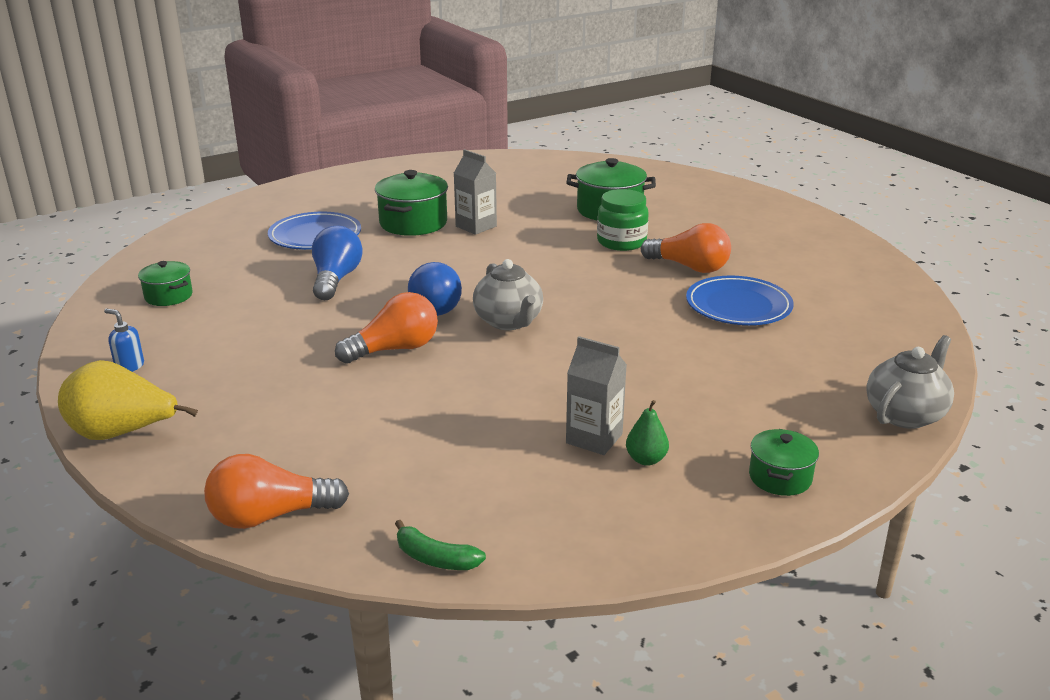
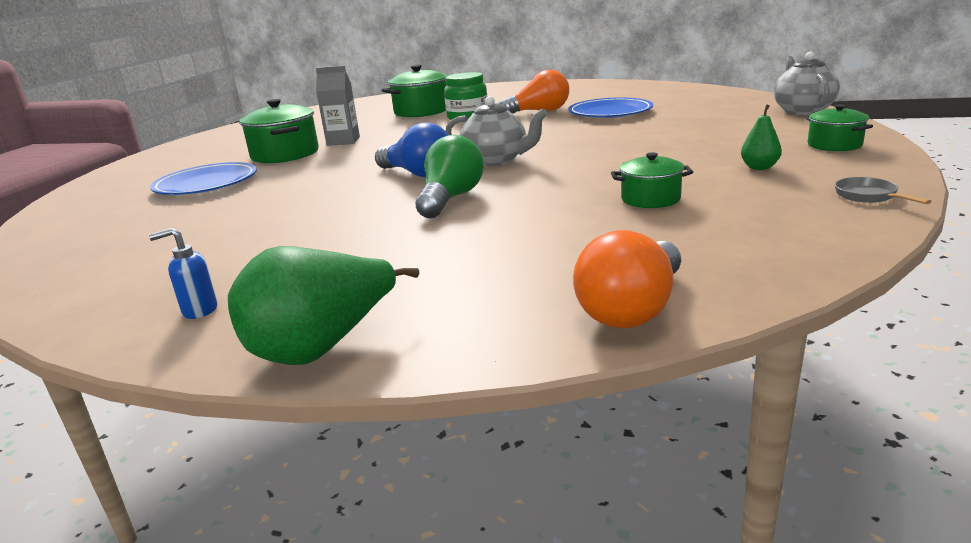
camera: 40 degrees left, 5 degrees down
yellow pear [58,360,198,440] -> green pear [228,246,419,365]
green pot [138,261,193,306] -> green pot moved to [611,152,693,208]
blue light bulb [312,226,363,300] -> none
orange light bulb [335,292,438,364] -> green light bulb [416,135,484,218]
green banana [395,520,486,570] -> none
grey carton [566,336,627,455] -> none
none -> grey pan [835,177,932,204]

